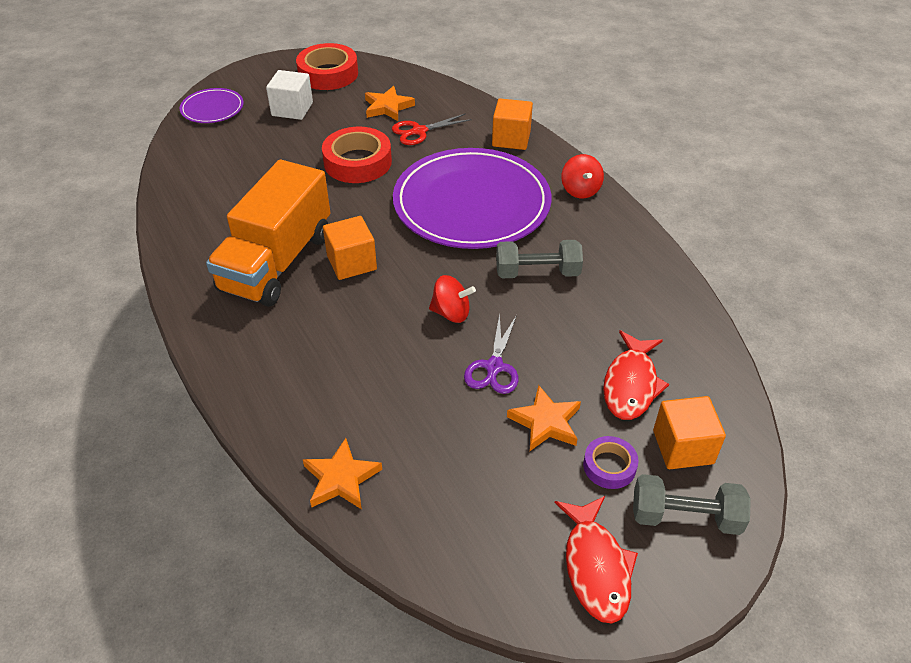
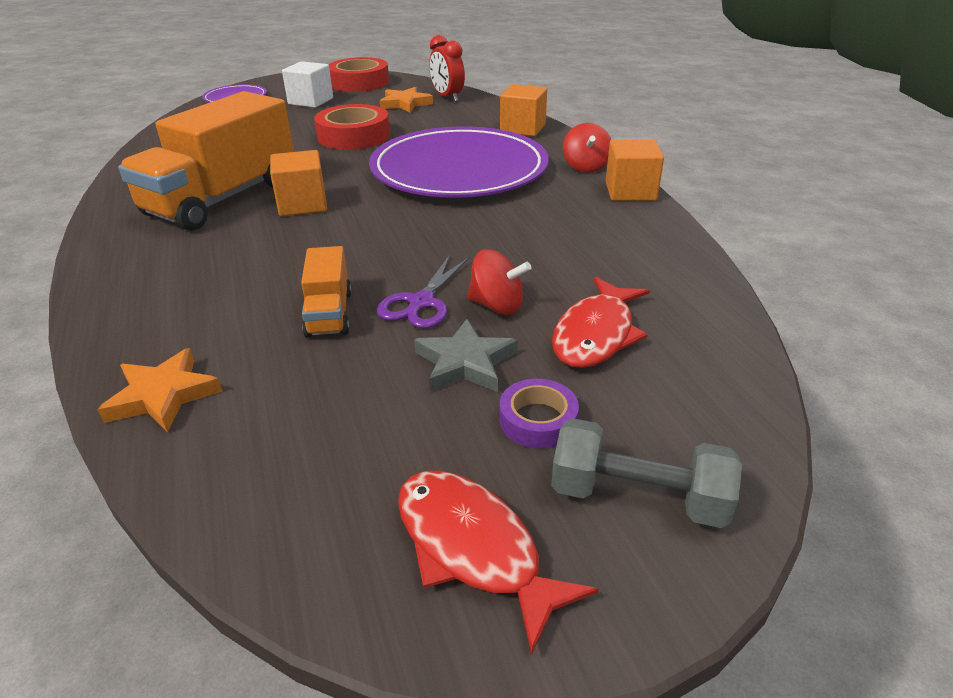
camera: 10 degrees right, 10 degrees down
red scissors [392,113,472,145] -> none
red spinning top [429,275,476,323] -> red spinning top moved to [467,249,531,315]
grey dumbbell [496,240,583,278] -> none
orange star [507,385,581,451] -> grey star [414,319,518,392]
red fish [555,496,638,624] -> red fish turned 135 degrees clockwise [398,471,599,655]
orange cube [653,396,726,469] -> orange cube moved to [606,140,664,201]
none -> orange truck [301,246,352,338]
none -> red clock [429,35,465,102]

